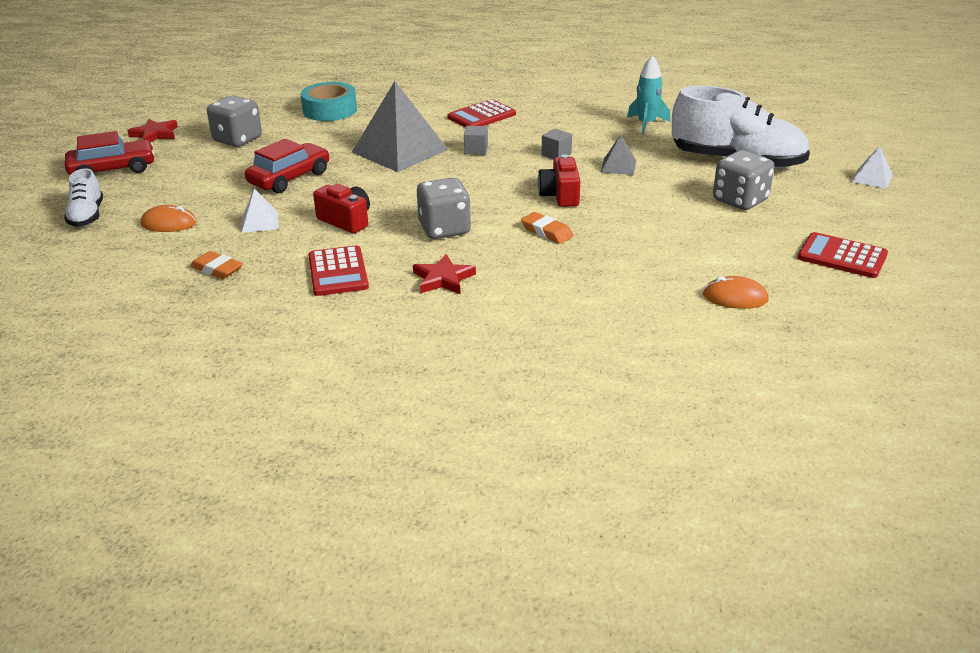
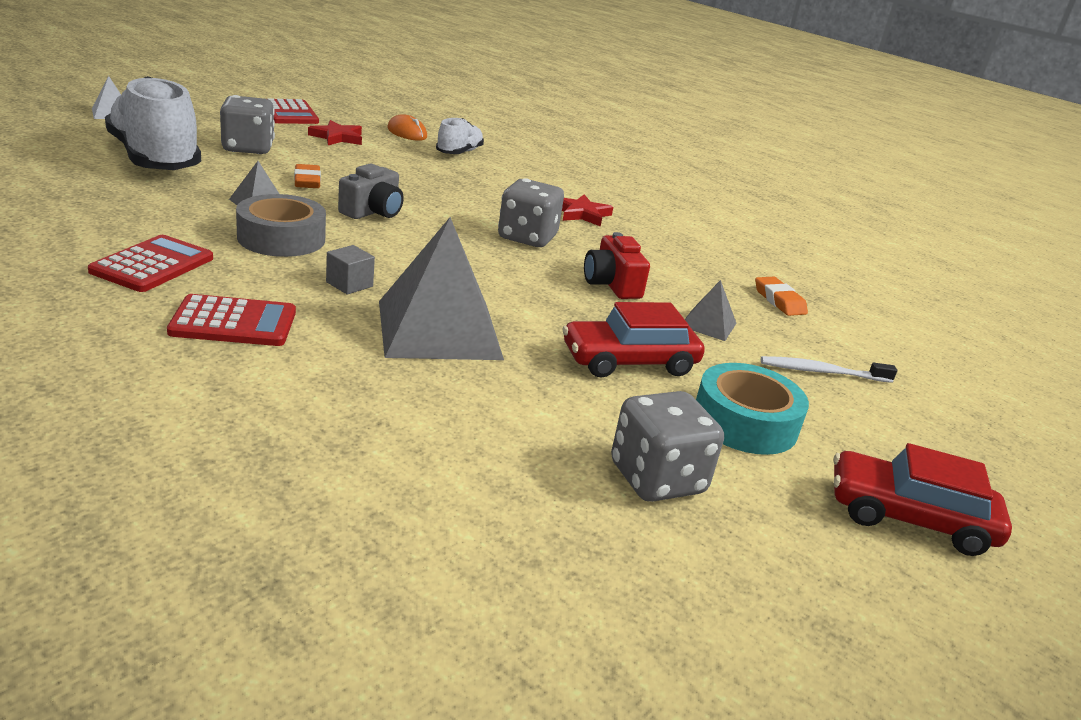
camera: 150 degrees left, 5 degrees down
white shoe [64,168,103,227] -> white shoe moved to [436,118,484,154]
red star [127,119,178,142] -> red star moved to [308,120,362,145]
orange mouse [140,205,197,232] -> white toothbrush [761,356,897,383]
white pyramid [242,188,278,233] -> grey pyramid [685,280,736,341]
turquoise tape [301,82,357,121] -> turquoise tape moved to [696,363,809,455]
red calculator [308,245,369,296] -> red calculator moved to [88,235,213,292]
orange eraser [521,212,573,244] -> orange eraser moved to [294,164,321,188]
red camera [538,154,580,207] -> grey camera [338,164,404,219]
grey cube [542,129,572,159] -> grey tape [236,194,326,257]
turquoise rocket [627,55,670,134] -> none

